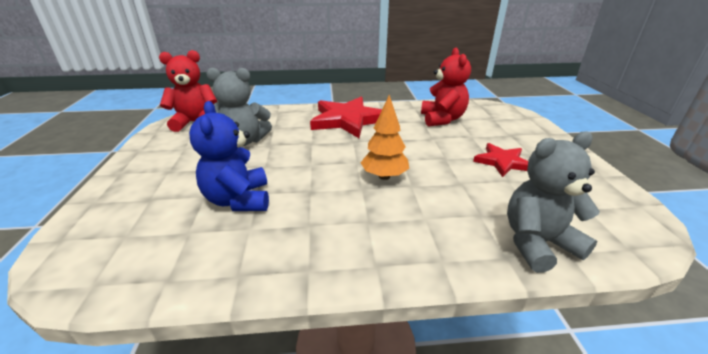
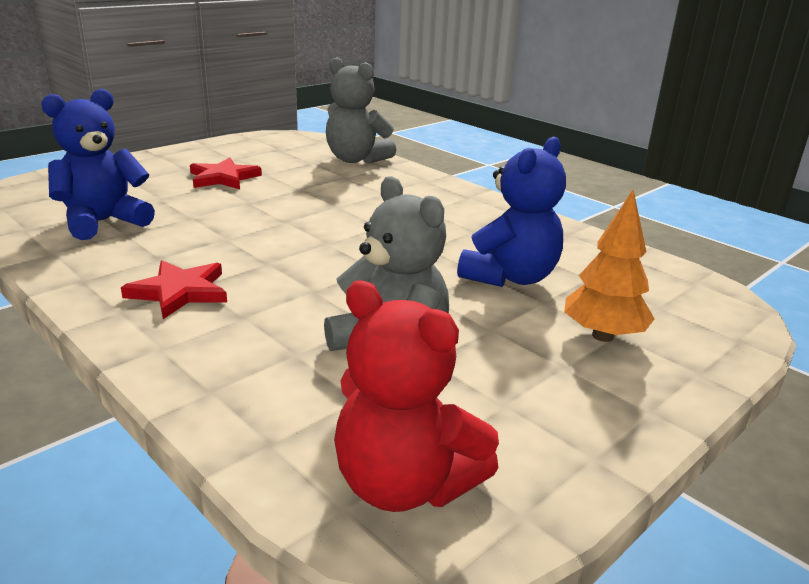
camera: 130 degrees left, 5 degrees down
red star [310,97,382,138] -> red star [121,260,227,319], size x0.57
orange tree [361,95,409,180] -> orange tree moved to [564,190,655,342]
red teddy bear [421,48,471,127] -> blue teddy bear [41,89,155,240]

